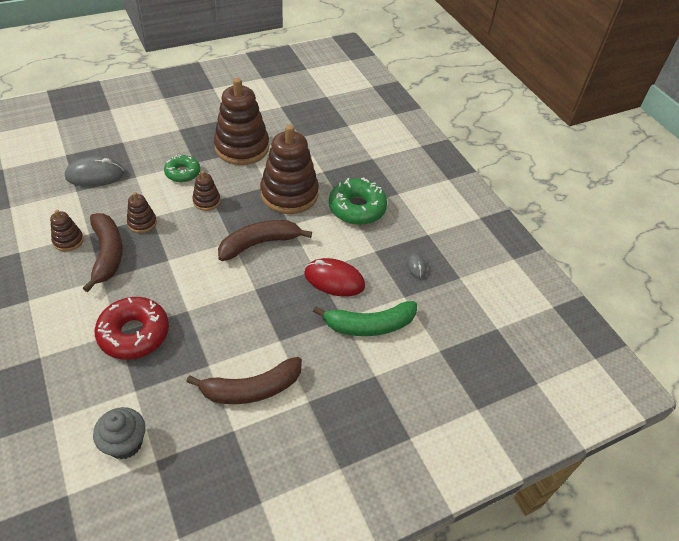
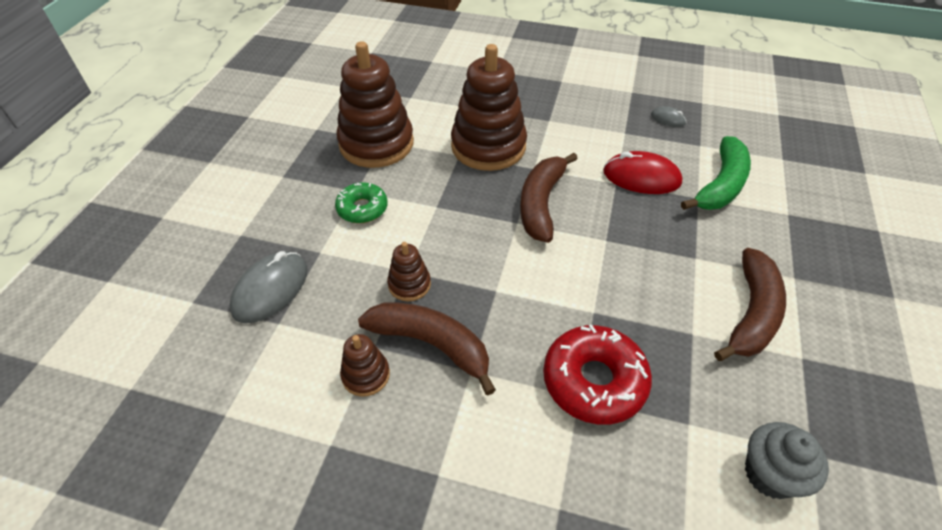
camera: 45 degrees left, 0 degrees up
brown stacking toy [192,171,221,211] -> none
red mouse [304,258,365,297] -> red mouse turned 45 degrees clockwise [603,151,682,194]
green donut [329,178,387,225] -> none

